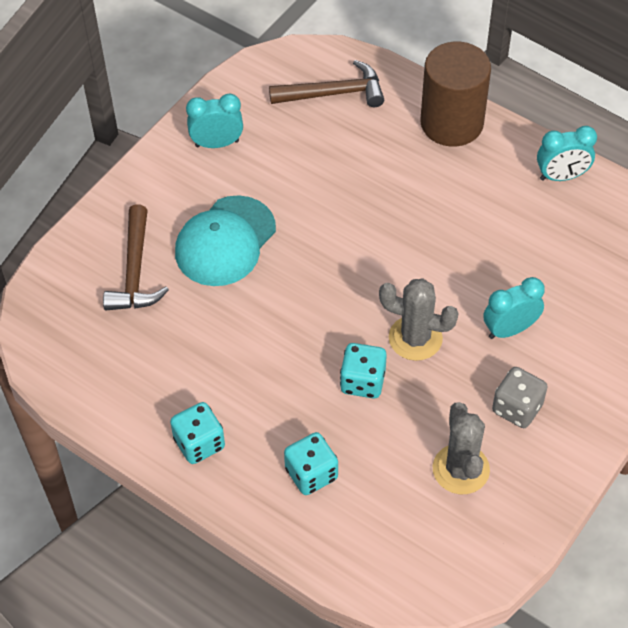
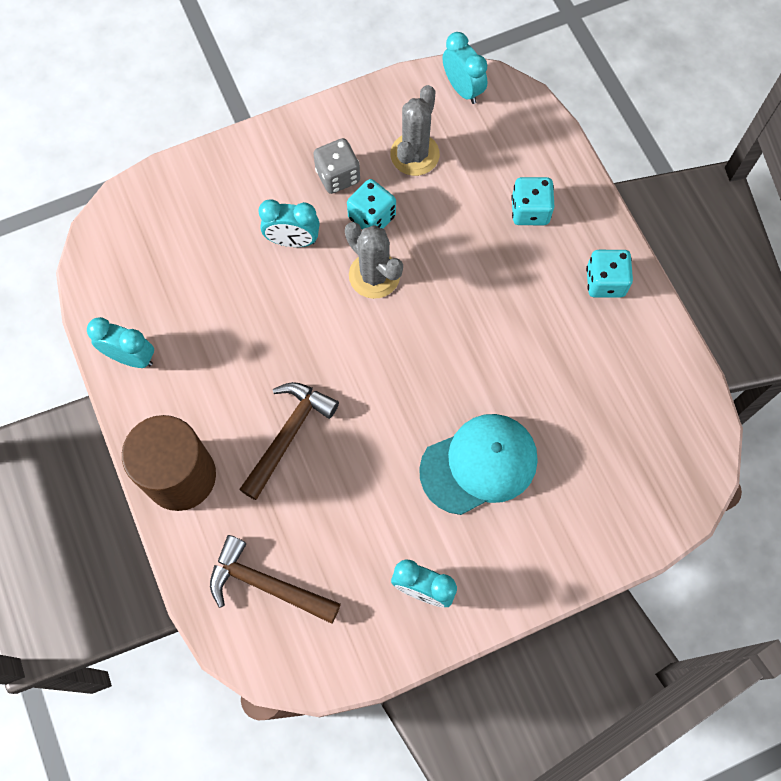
camera: 150 degrees left, 15 degrees up
brown hammer [103,205,169,310] -> brown hammer moved to [239,382,339,500]
turquoise dice [340,343,387,399] -> turquoise dice moved to [347,179,396,230]
none -> turquoise clock [443,32,487,104]

